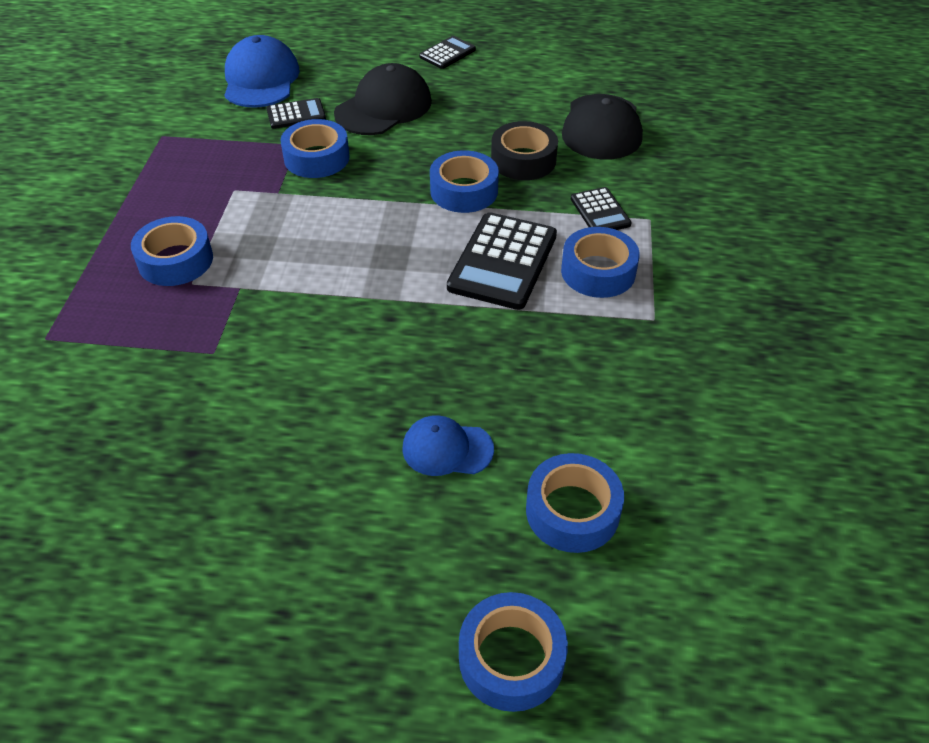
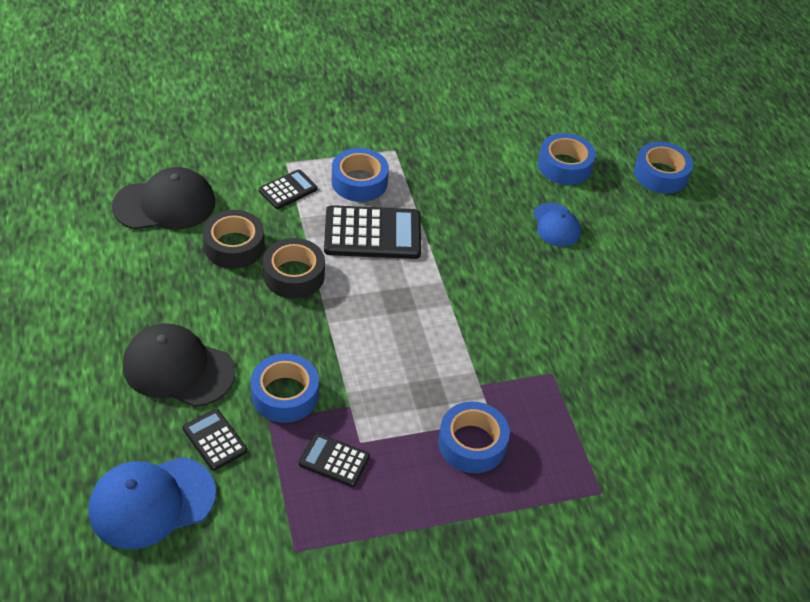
camera: 115 degrees left, 0 degrees up
black calculator [419,36,476,69] -> black calculator moved to [299,433,370,487]
blue tape [430,150,499,213] -> black tape [263,238,325,299]

